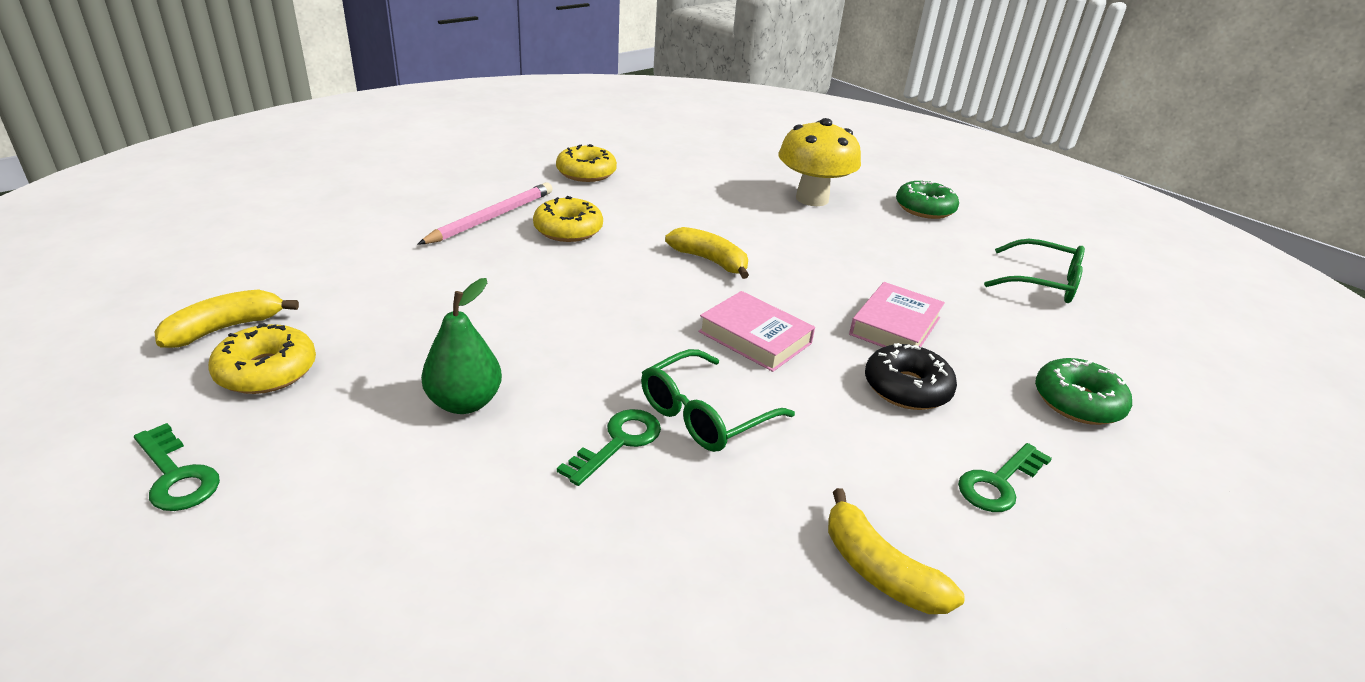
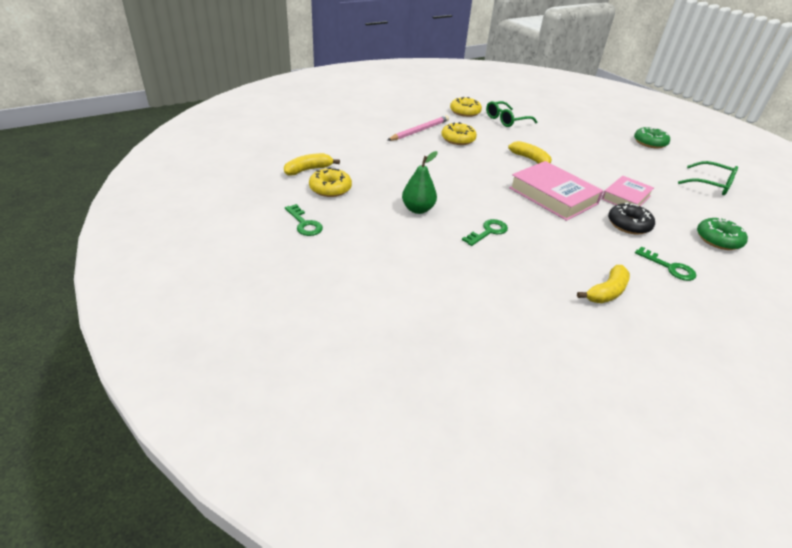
camera: 10 degrees right, 5 degrees up
green glasses [641,349,795,452] -> green glasses moved to [486,101,538,127]
pink book [698,291,815,372] -> pink book [509,161,604,221], size x1.57
yellow mushroom [779,118,861,206] -> none
yellow banana [828,488,965,614] -> yellow banana turned 105 degrees counterclockwise [577,265,630,303]
green key [958,443,1052,512] -> green key turned 105 degrees counterclockwise [635,246,696,281]

